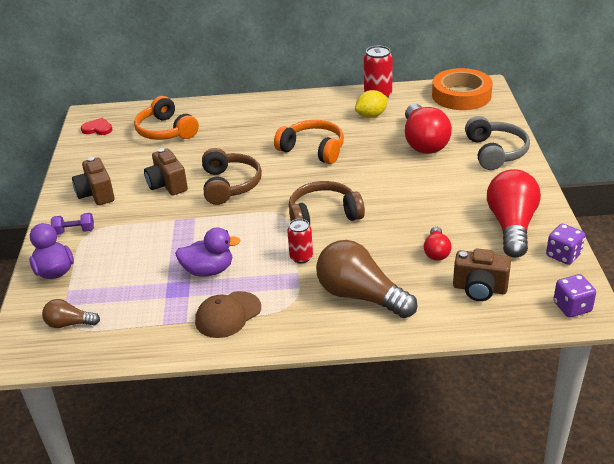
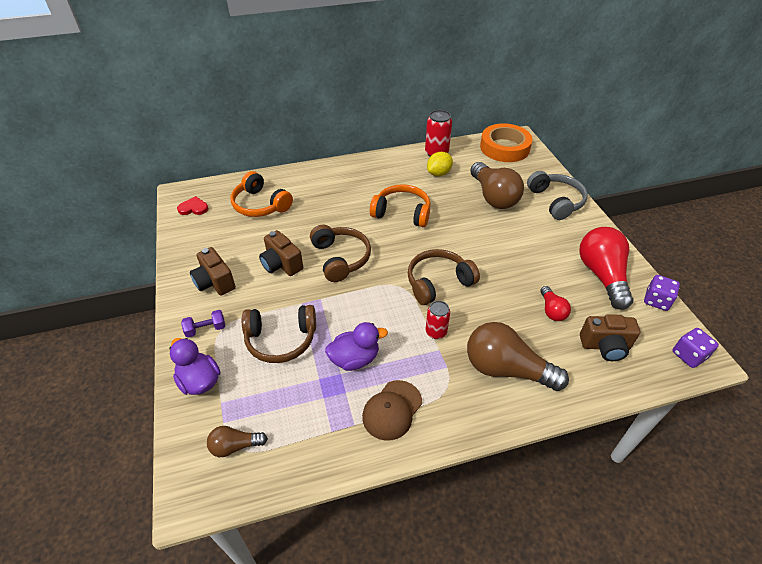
camera: 15 degrees left, 10 degrees up
red light bulb [405,104,452,154] -> brown light bulb [470,162,524,209]
none -> brown headphones [242,305,316,363]

